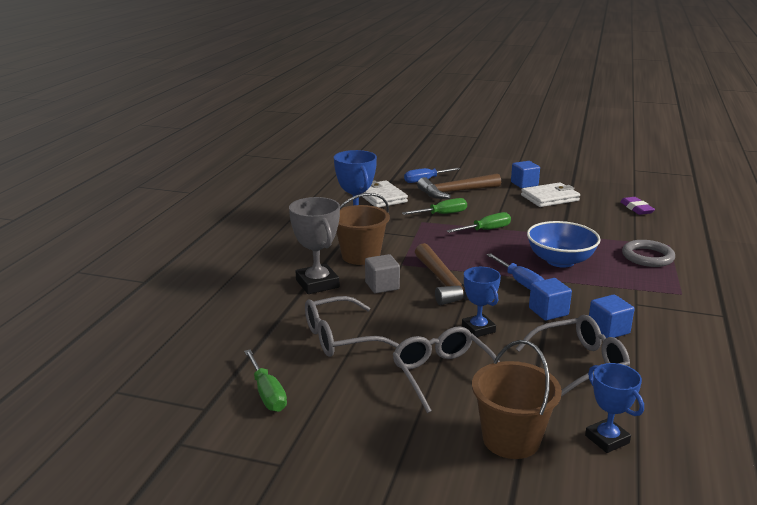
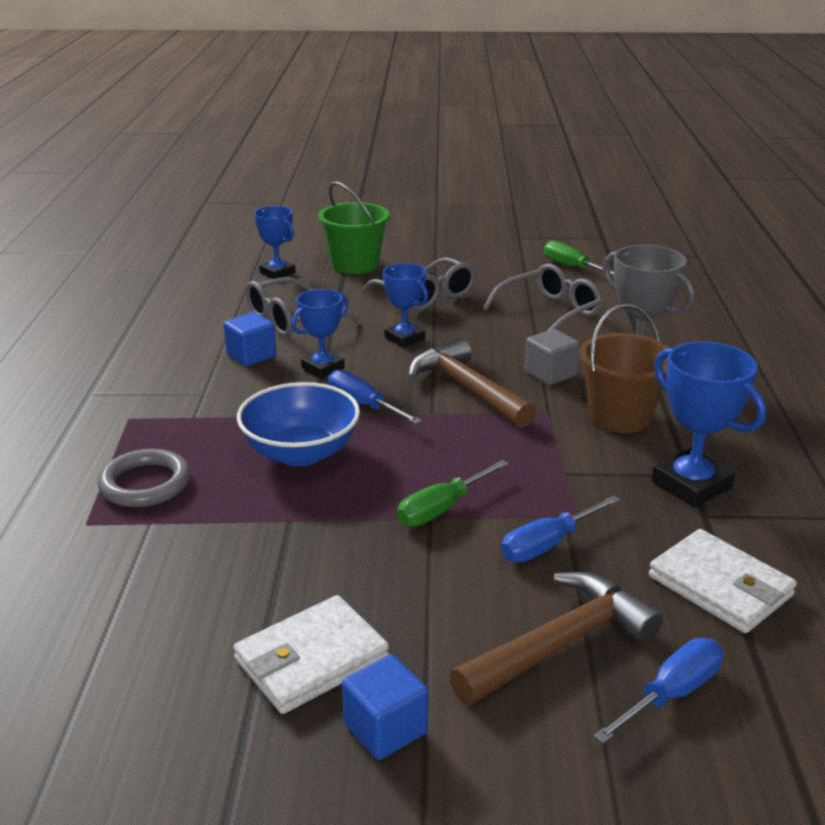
camera: 165 degrees right, 5 degrees up
green screwdriver [402,198,467,215] -> blue screwdriver [501,495,621,563]
brown bucket [472,340,562,459] -> green bucket [318,181,390,274]
blue cube [529,278,572,321] -> blue trophy [291,289,349,378]
purple eraser [620,197,655,215] -> none

